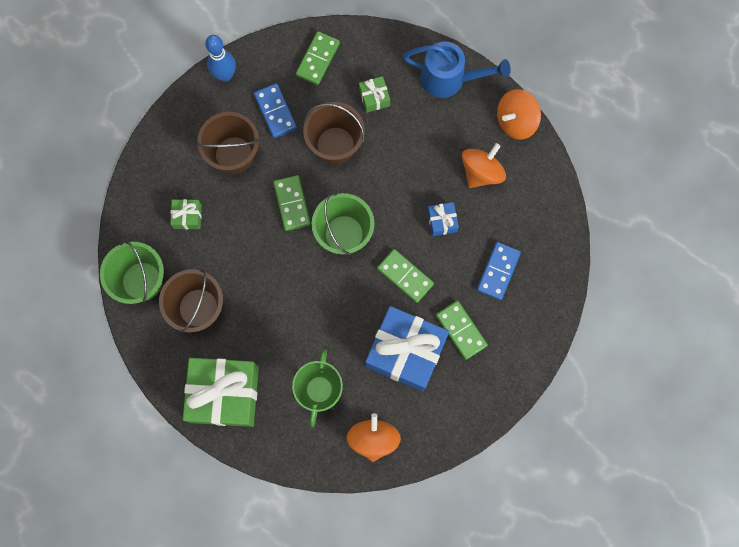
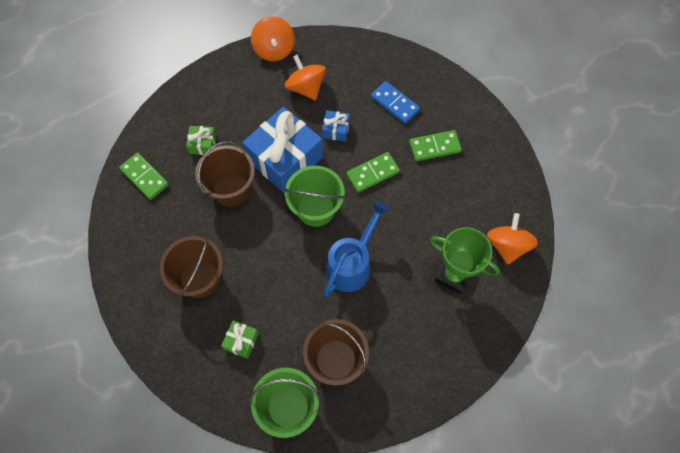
camera: 70 degrees left, 10 degrees down
green gift [183,358,259,427] -> none
blue bowling pin [205,35,236,82] -> none
blue domino [254,83,297,138] -> none
green domino [273,175,311,231] -> none
orange spinning top [347,413,401,462] -> orange spinning top turned 75 degrees clockwise [487,213,538,265]
blue gift [365,306,449,391] -> blue gift moved to [242,107,323,193]
blue watering can [403,41,511,98] -> blue watering can moved to [323,201,390,297]

